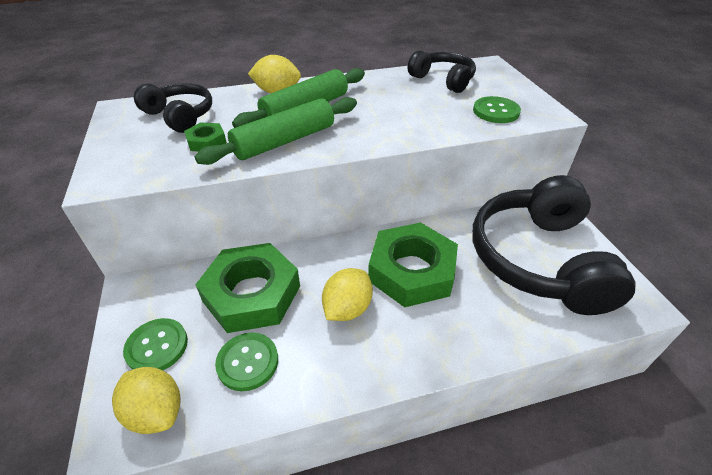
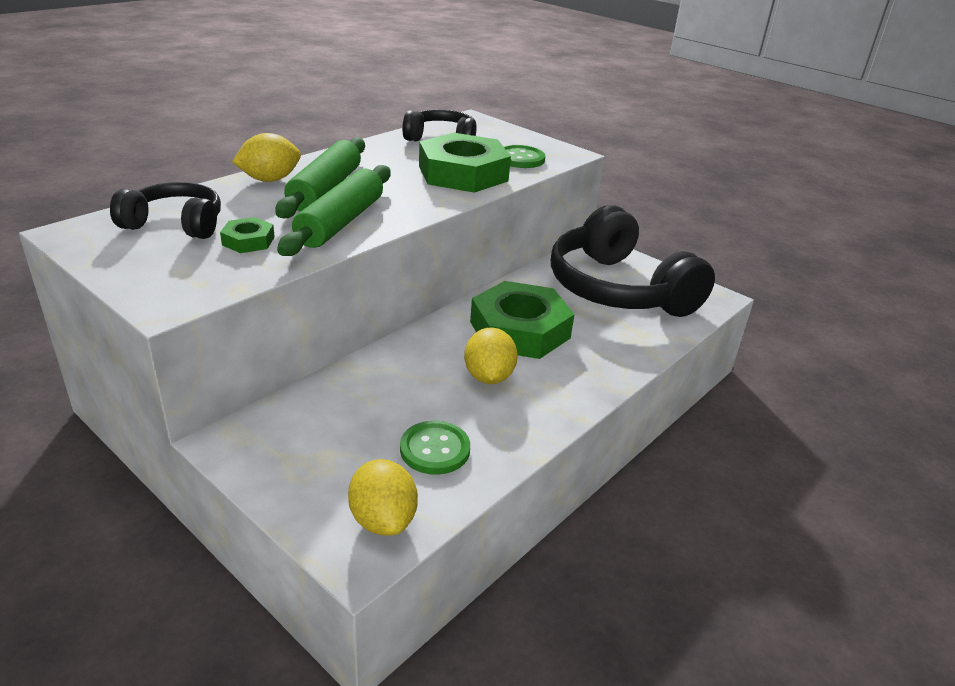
camera: 35 degrees left, 10 degrees down
yellow lemon [112,367,181,434] -> yellow lemon turned 60 degrees clockwise [348,459,418,536]
green button [123,318,188,371] -> none
green nut [195,243,300,333] -> green nut moved to [419,133,511,193]

